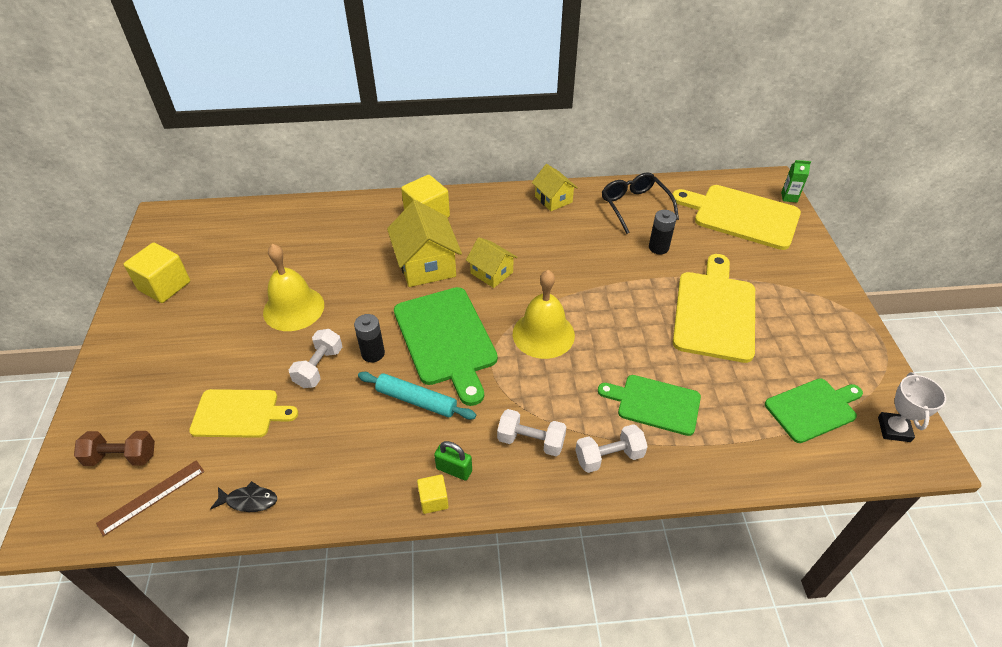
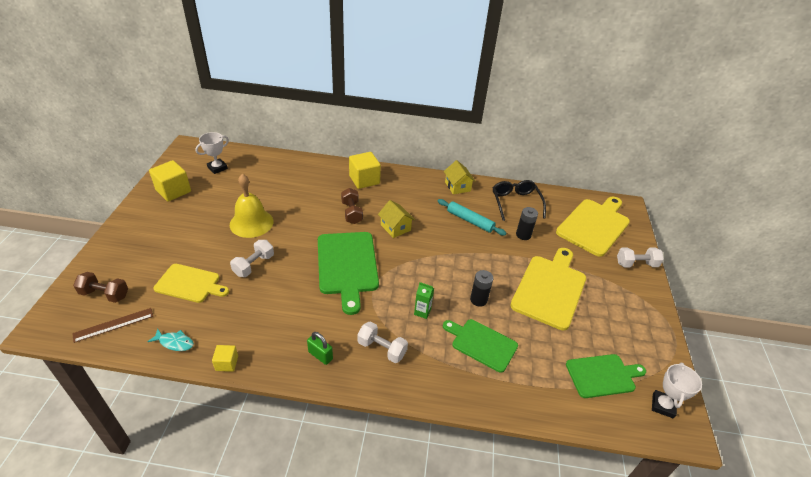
camera: 10 degrees right, 5 degrees down
black fish [210,481,277,512] -> turquoise fish [147,329,194,351]
black battery [354,314,385,363] -> black battery moved to [470,270,493,307]
turquoise rolling pin [358,372,476,420] -> turquoise rolling pin moved to [438,199,506,236]
yellow house [387,200,462,287] -> brown dumbbell [341,188,363,224]
yellow cube [417,475,449,514] -> yellow cube moved to [212,345,238,372]
yellow bell [513,270,575,359] -> none
white dumbbell [575,424,648,473] -> white dumbbell moved to [617,247,664,268]
yellow cutting board [672,185,801,250] -> yellow cutting board turned 90 degrees clockwise [556,196,630,257]
green carton [781,160,811,202] -> green carton moved to [414,282,434,319]
none -> white trophy [195,132,229,174]

